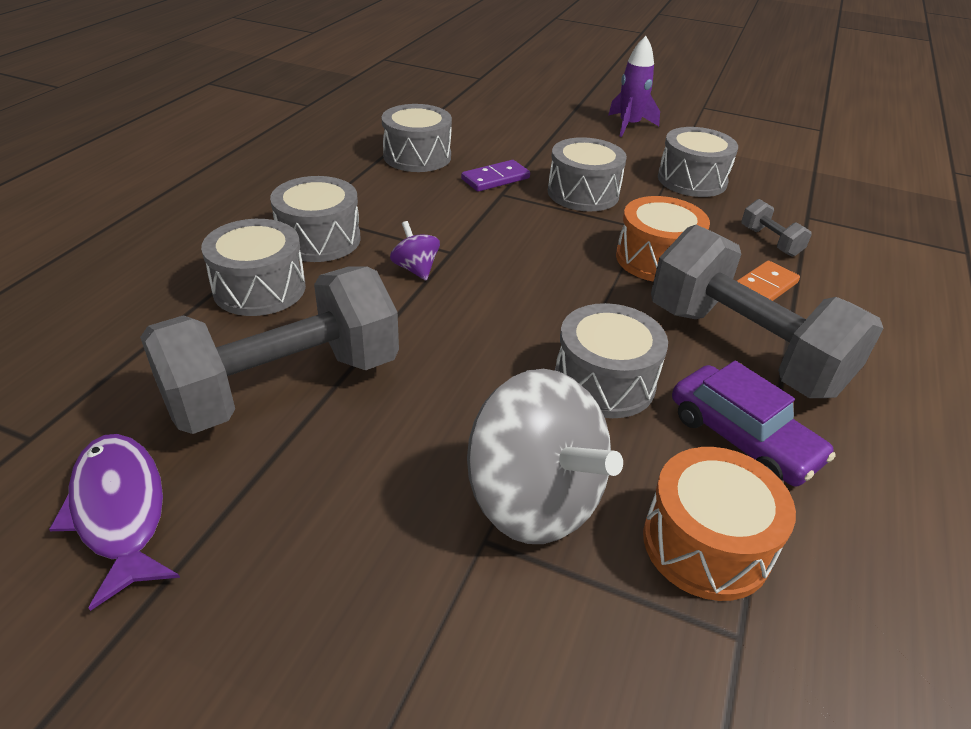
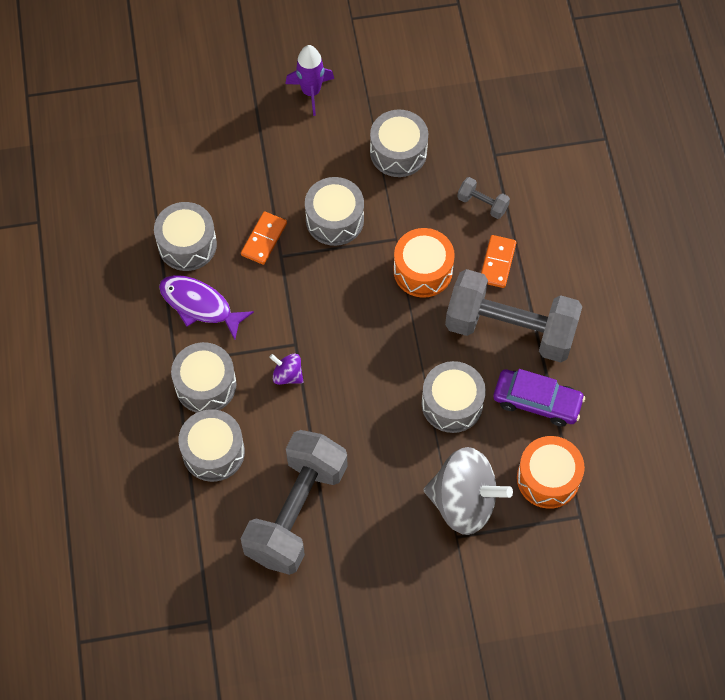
camera: 30 degrees left, 25 degrees up
purple fish [49,434,180,611] -> purple fish moved to [159,275,254,340]
purple domino [461,160,530,192] -> orange domino [241,211,287,265]

